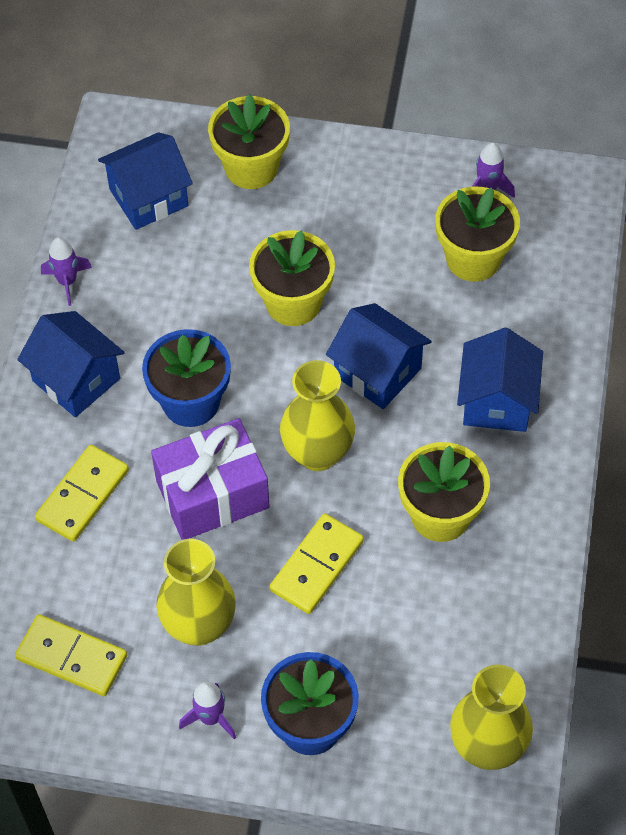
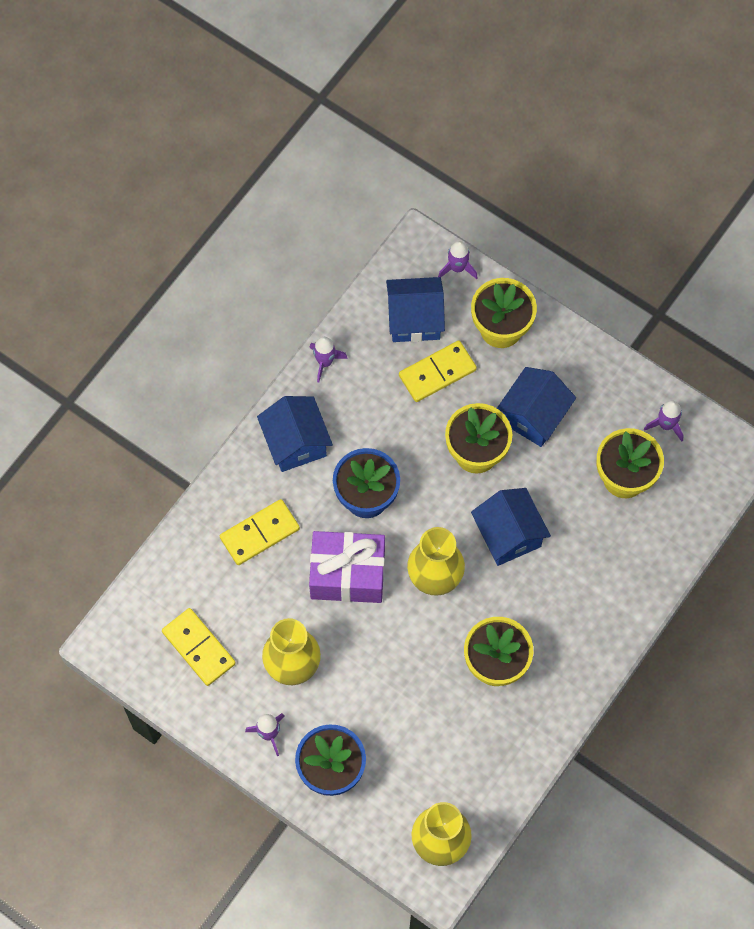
camera: 25 degrees right, 10 degrees up
yellow domino [269,513,364,614] -> yellow domino moved to [399,340,477,402]
blue house [457,328,543,432] -> blue house moved to [497,367,576,447]
none -> purple rocket [438,241,478,279]

